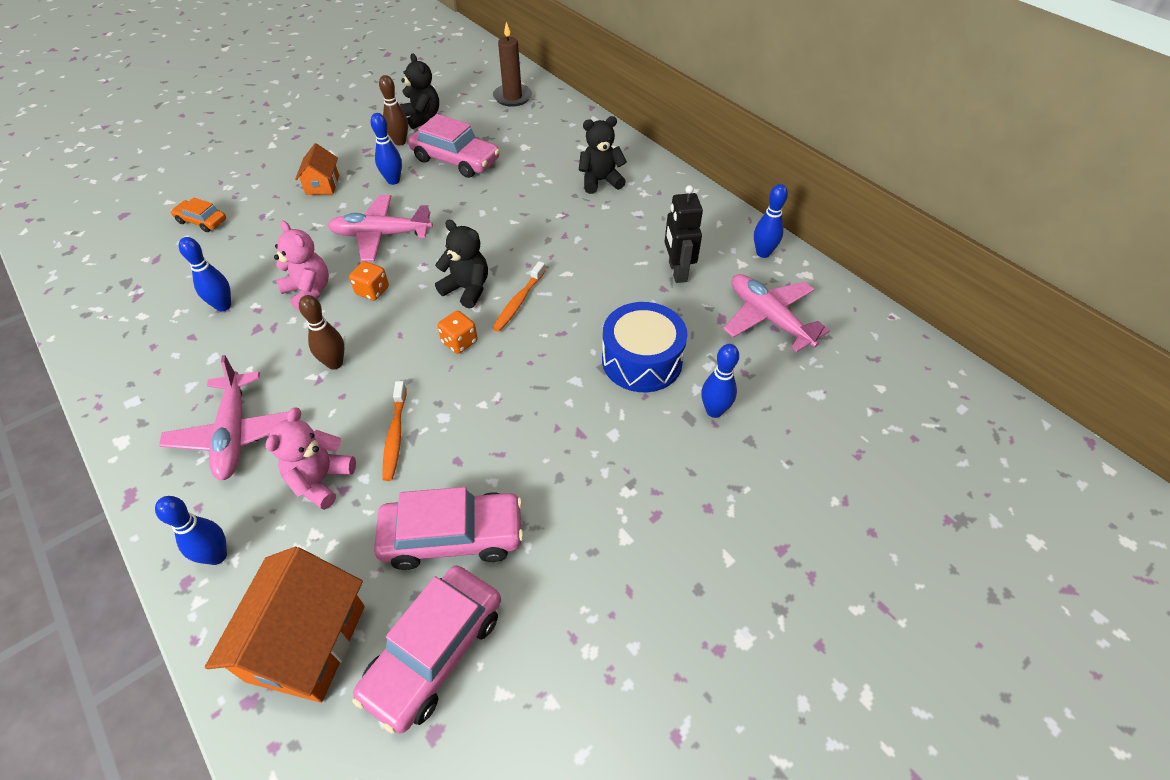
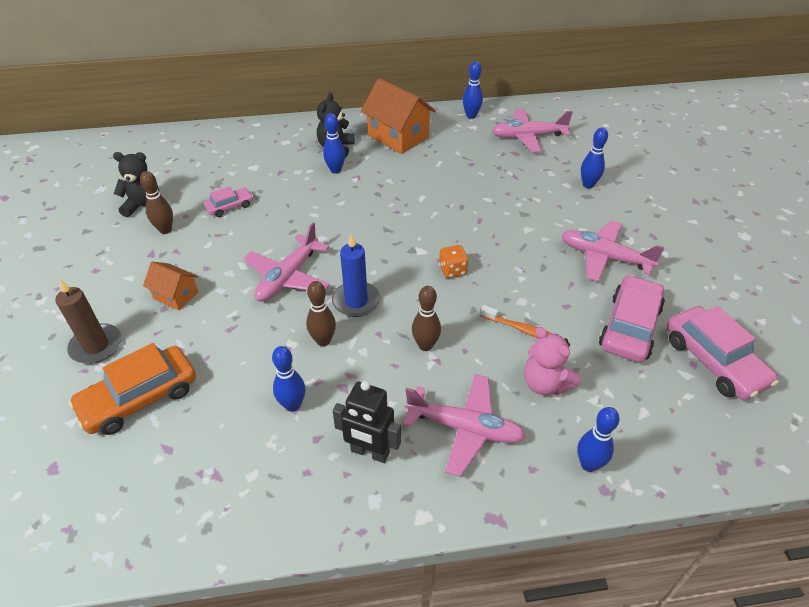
camera: 60 degrees left, 5 degrees down
orange car [171,198,226,232] -> orange car [68,343,196,435], size x1.85
orange house [205,547,365,703] -> orange house moved to [361,78,436,154]
pink teddy bear [274,221,329,311] -> brown bowling pin [306,281,336,346]
orange dice [349,261,389,301] -> blue candle [332,234,380,317]
blue bowling pin [371,113,402,185] -> blue bowling pin moved to [323,113,345,174]
pink car [408,114,500,178] -> pink car [204,186,253,217], size x0.54
black teddy bear [435,220,488,308] -> none
brown candle [493,22,532,107] -> brown candle moved to [55,279,122,364]
orange toothbrush [493,261,546,332] -> none
blue drum [602,302,687,392] -> none
black robot [664,185,703,283] -> black robot moved to [333,381,401,463]
none -> pink plane [562,220,665,282]

